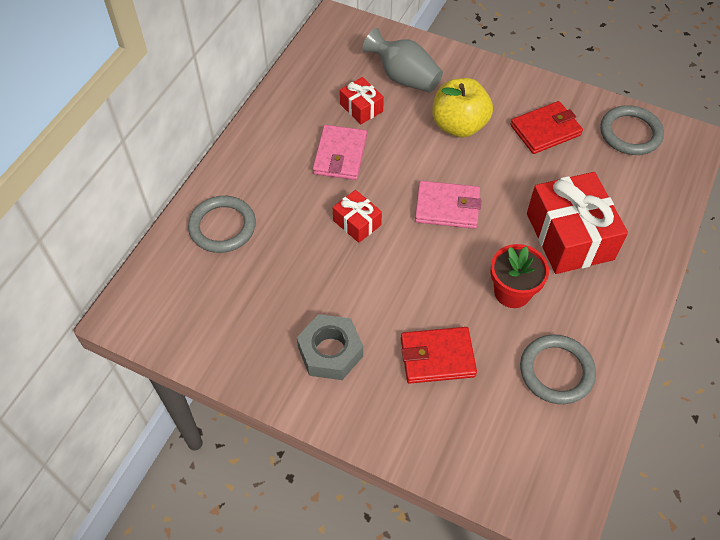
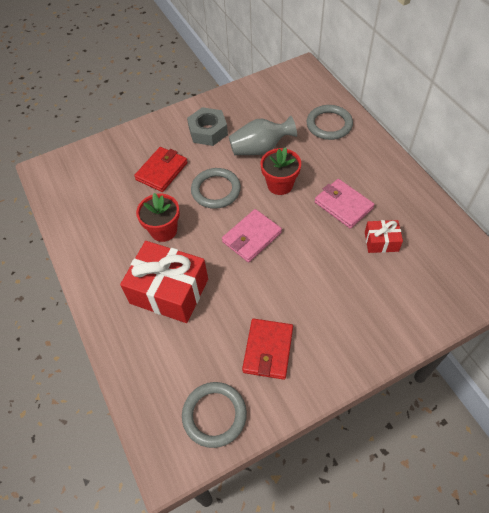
camera: 130 degrees right, 0 degrees up
red gift [333,190,382,243] -> red flower pot [260,147,301,195]
grey vase [362,28,443,92] -> grey vase moved to [229,116,297,155]
yellow apple [432,78,493,138] -> none
grey ring [520,335,596,404] -> grey ring moved to [191,168,241,209]

